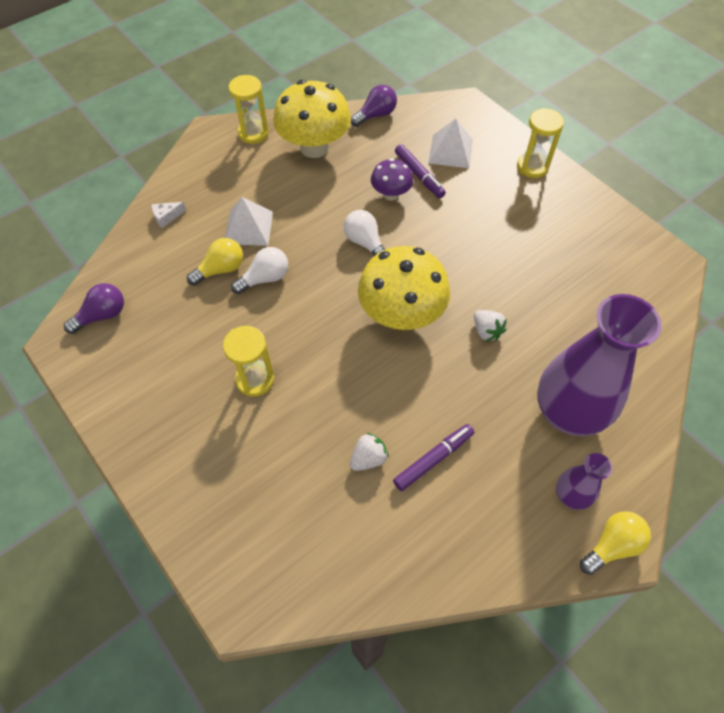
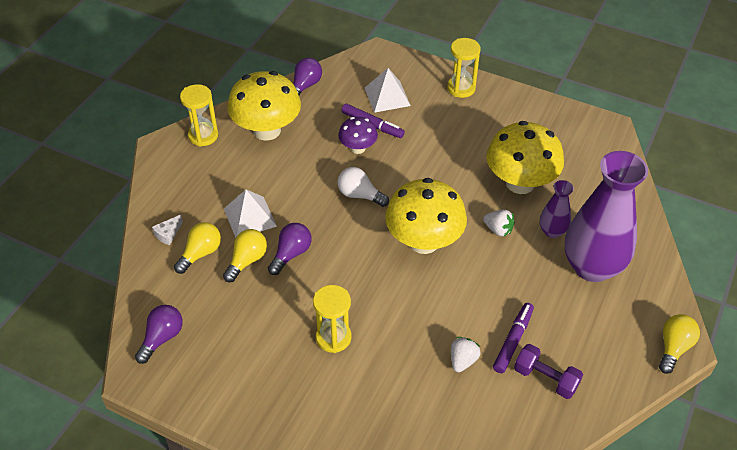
camera: 25 degrees left, 10 degrees down
white light bulb [231,247,288,294] -> purple light bulb [268,223,312,275]
purple vase [556,453,612,510] -> purple vase moved to [540,180,574,238]
none -> yellow light bulb [174,222,221,274]
none -> yellow mushroom [486,121,564,194]
none -> purple dumbbell [514,344,583,399]

